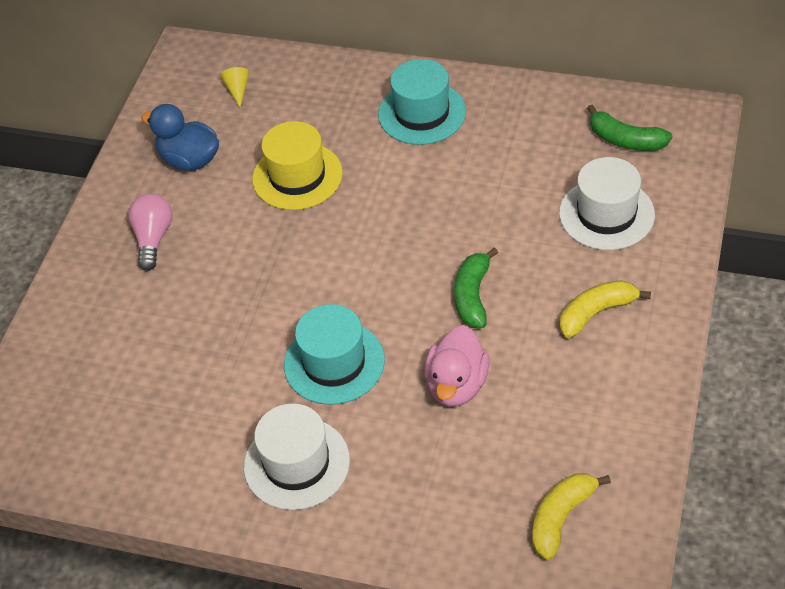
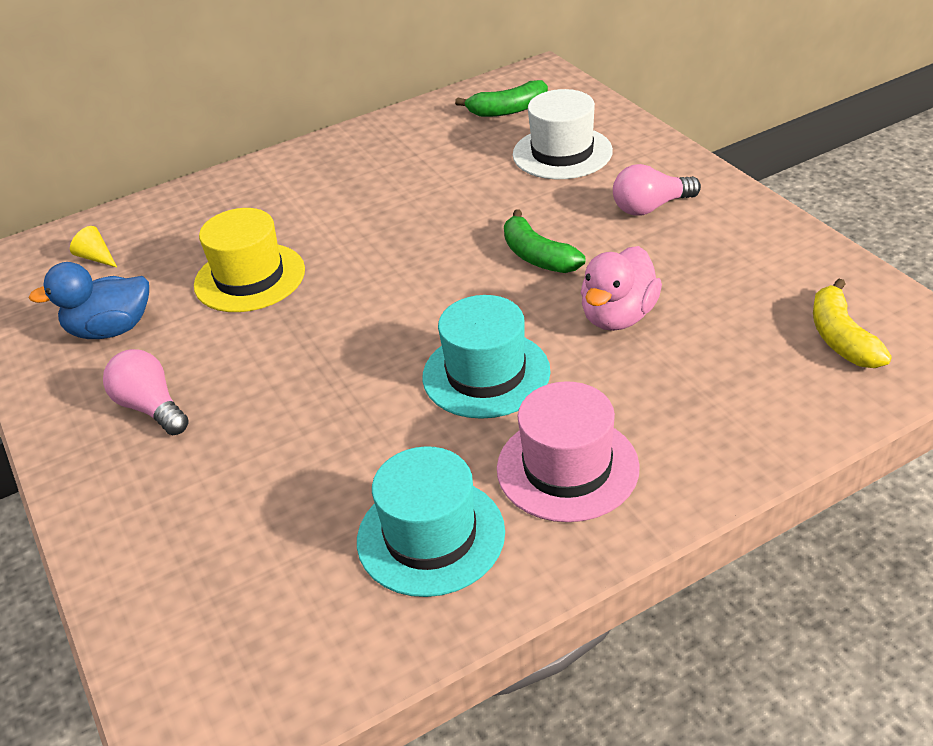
camera: 45 degrees left, 10 degrees down
white hat [244,404,350,510] -> pink hat [497,381,640,522]
turquoise hat [378,59,466,145] -> turquoise hat moved to [357,446,505,597]
pink duck [424,325,489,407] -> pink duck turned 60 degrees clockwise [581,246,662,331]
yellow banana [560,280,651,338] -> pink light bulb [613,164,701,216]

